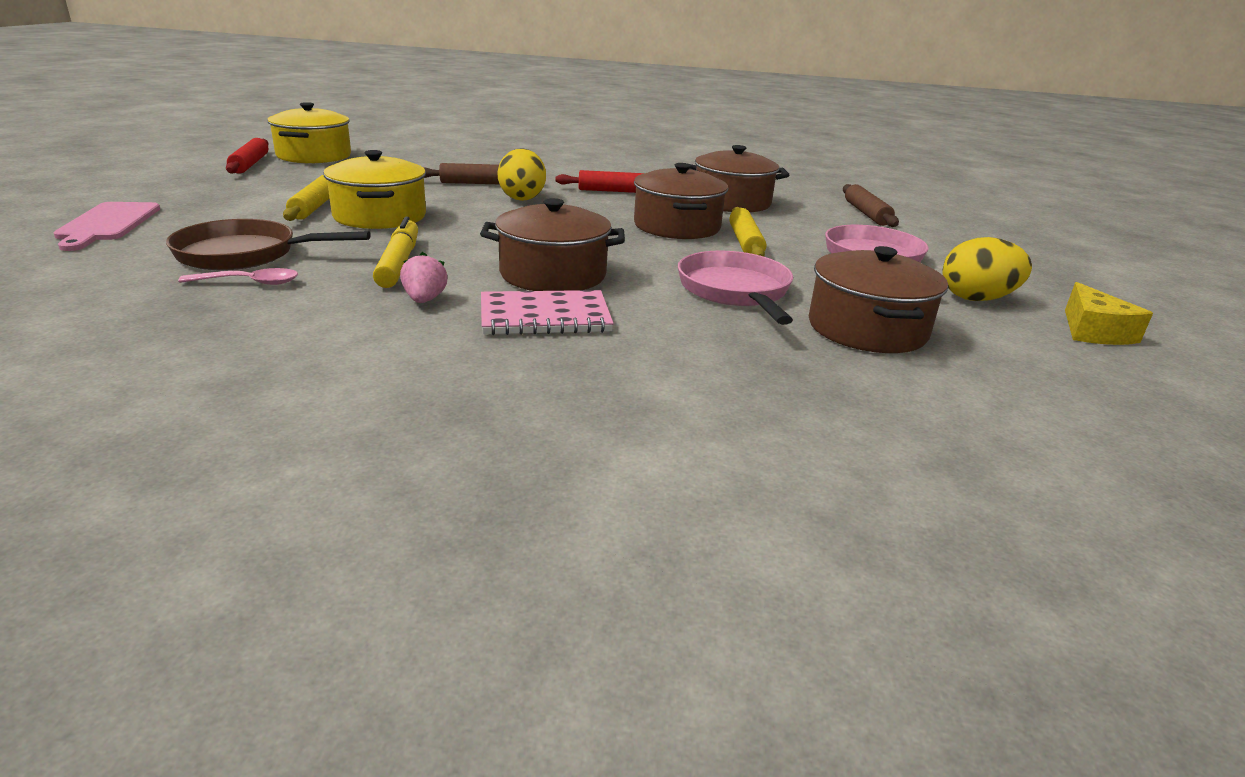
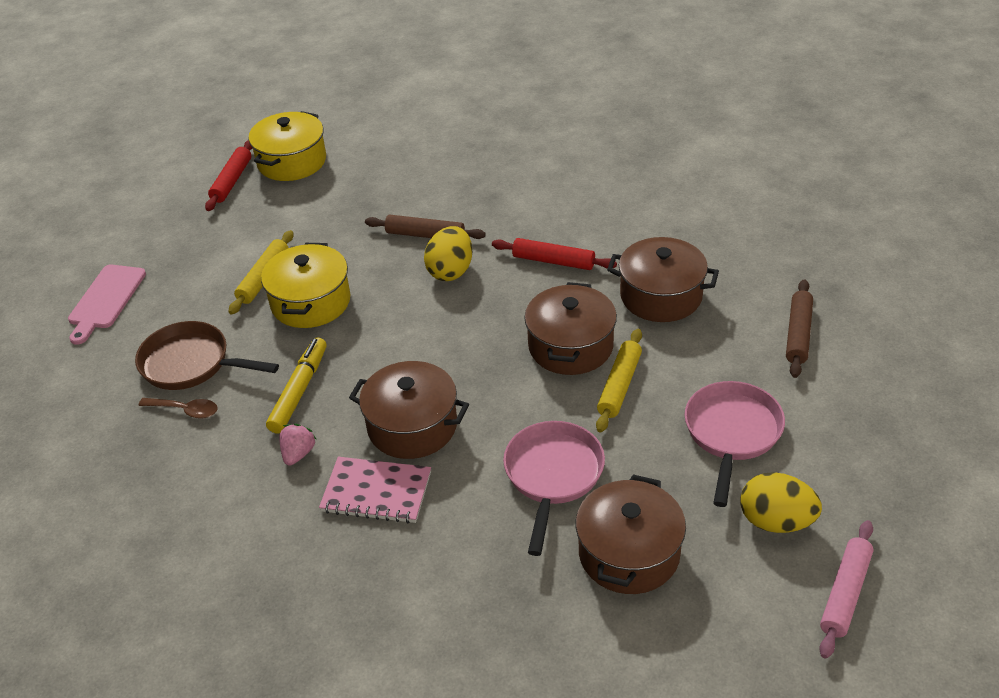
camera: 25 degrees right, 15 degrees up
pink spoon [178,268,298,285] -> brown spoon [138,398,218,419]
yellow cheese [1065,282,1153,345] -> pink rolling pin [819,520,873,659]

